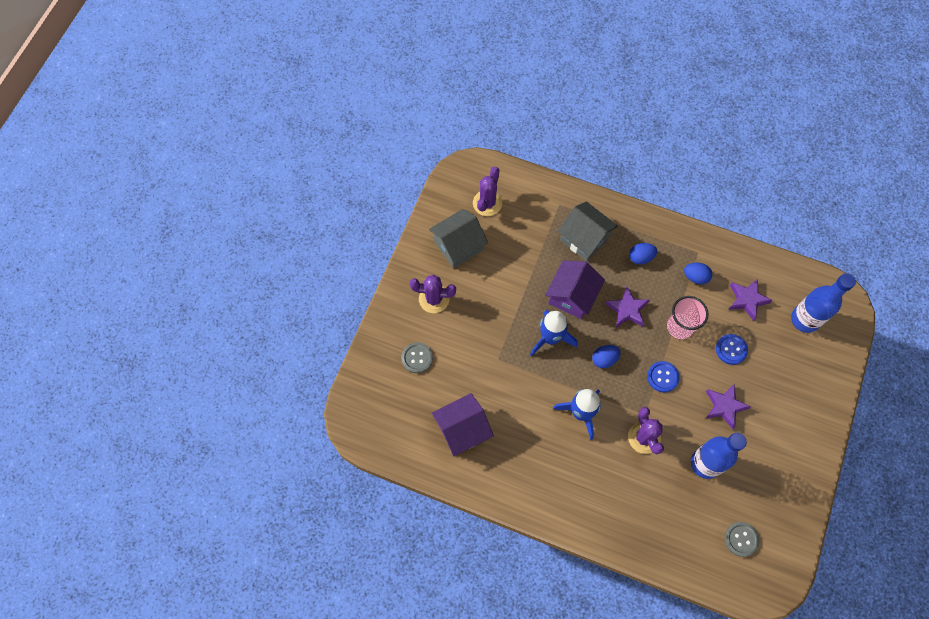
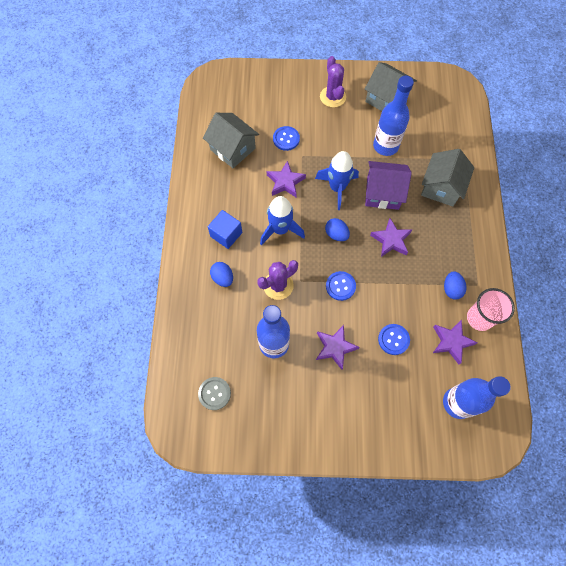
camera: 70 degrees right, 0 degrees up
grey button [401,342,433,373] -> none
purple house [432,393,494,456] -> grey house [203,113,259,168]
purple cactus [473,167,502,216] -> none
blue egg [629,243,657,264] -> blue egg moved to [210,262,233,287]
pink cup [667,296,709,339] -> pink cup moved to [467,288,515,331]
none -> blue cube [208,210,242,249]
none -> purple star [267,161,306,197]
none -> blue button [273,126,300,151]
none -> blue bottle [373,76,414,156]

